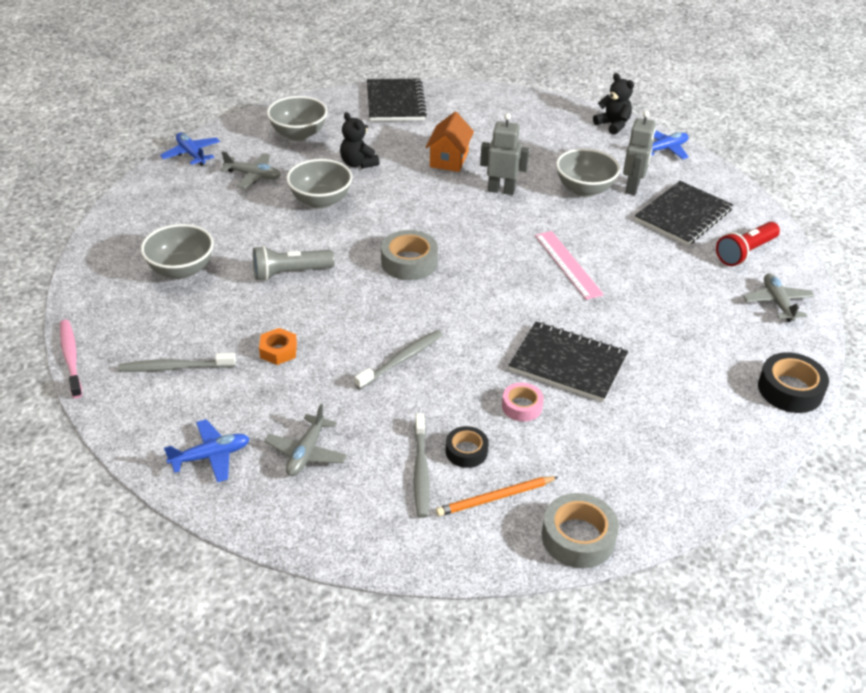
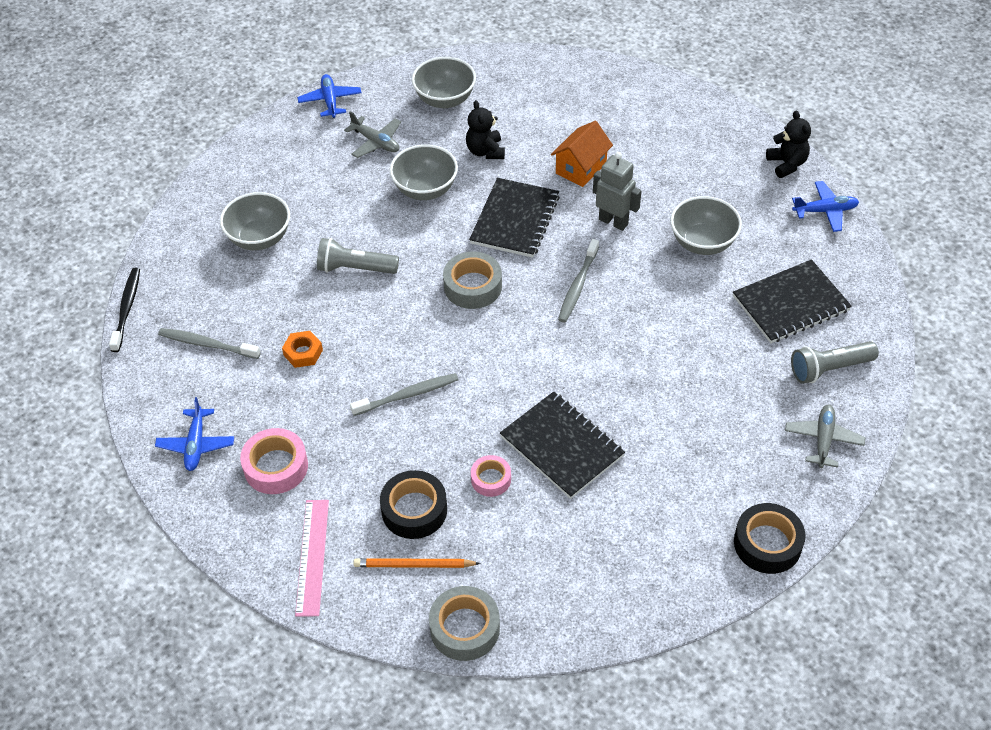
camera: 25 degrees right, 10 degrees up
pink toothbrush [60,320,82,398] -> black toothbrush [109,268,140,352]
blue plane [164,419,250,482] -> blue plane turned 90 degrees clockwise [155,397,234,471]
grey plane [264,404,347,476] -> pink tape [240,428,308,494]
black notebook [367,79,427,121] -> black notebook moved to [469,178,560,258]
grey toothbrush [414,413,430,518] -> grey toothbrush moved to [558,239,599,322]
black tape [445,426,489,468] -> black tape [380,470,447,539], size x1.61
pink ruler [535,231,604,300] -> pink ruler moved to [295,500,329,617]
grey robot [623,111,656,195] -> none
red flashlight [716,222,780,266] -> grey flashlight [791,341,879,384]

